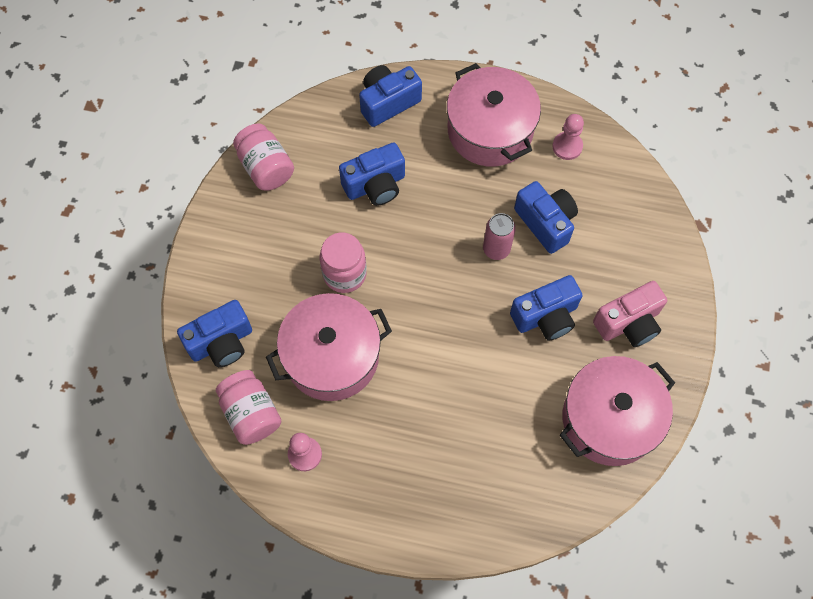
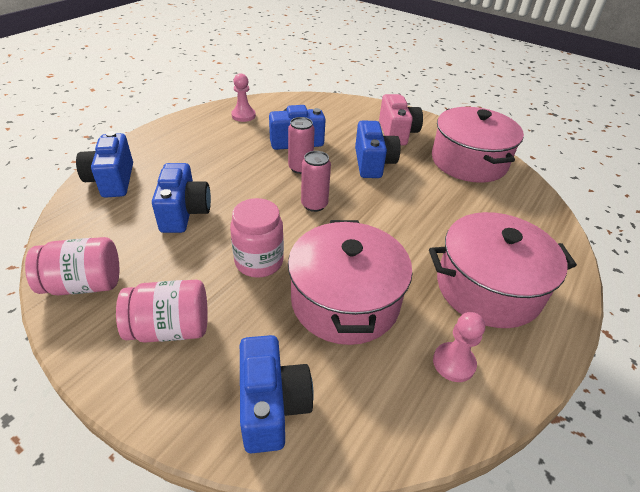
camera: 70 degrees left, 25 degrees down
pink jar [216,370,281,445] -> pink jar moved to [116,280,208,343]
pink pot [447,63,541,167] -> pink pot moved to [429,212,577,328]
none -> pink can [301,151,331,212]

